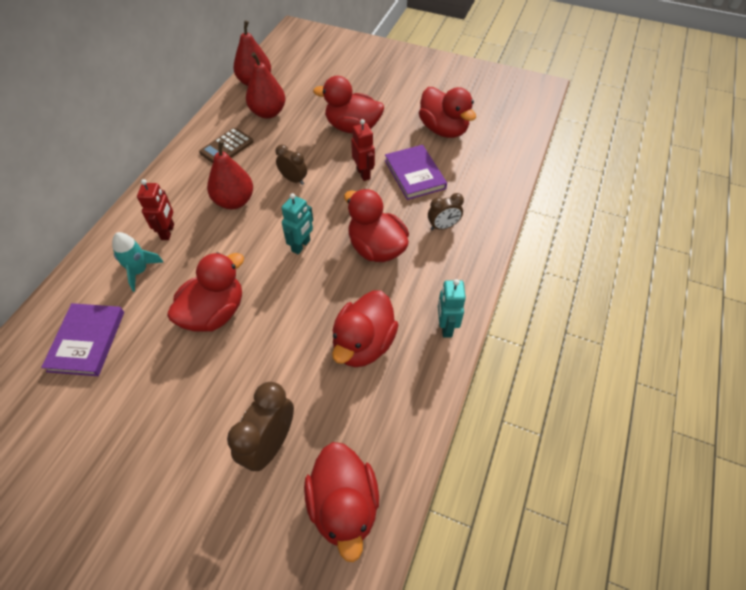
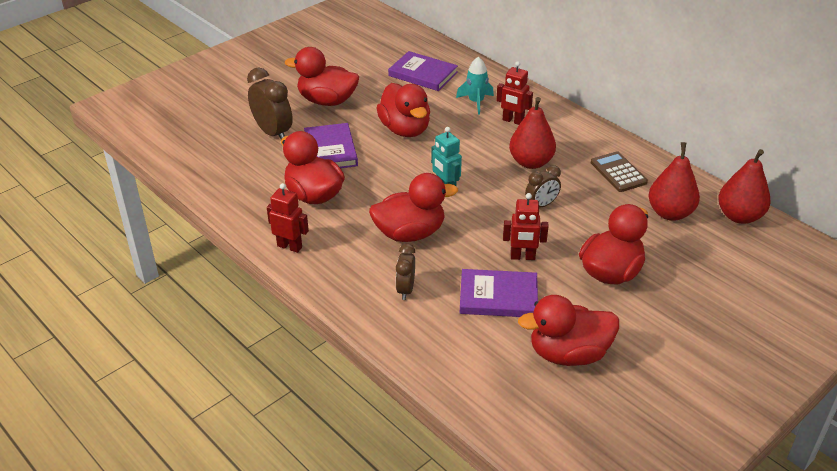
camera: 115 degrees right, 15 degrees down
red duck [304,442,379,562] -> red duck moved to [285,47,359,106]
turquoise robot [438,279,466,338] -> red robot [267,183,309,253]
none -> purple book [304,123,358,168]

